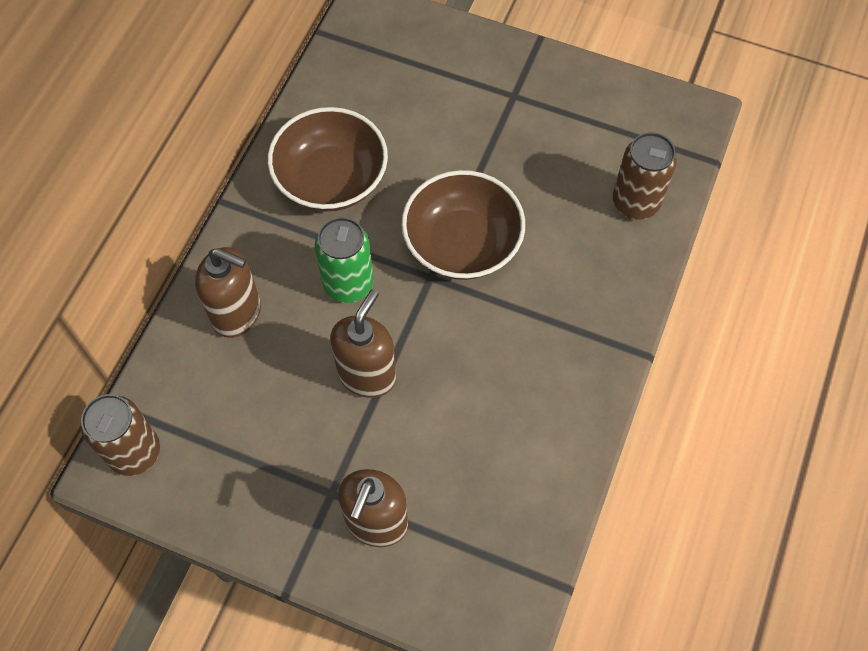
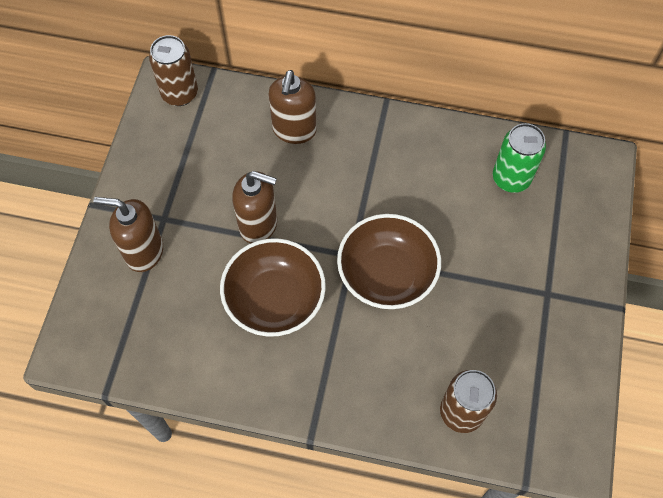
camera: 80 degrees right, 0 degrees up
brown bowl [268,107,388,211] -> brown bowl moved to [220,238,326,337]
green can [315,217,374,303] -> green can moved to [493,123,546,193]

